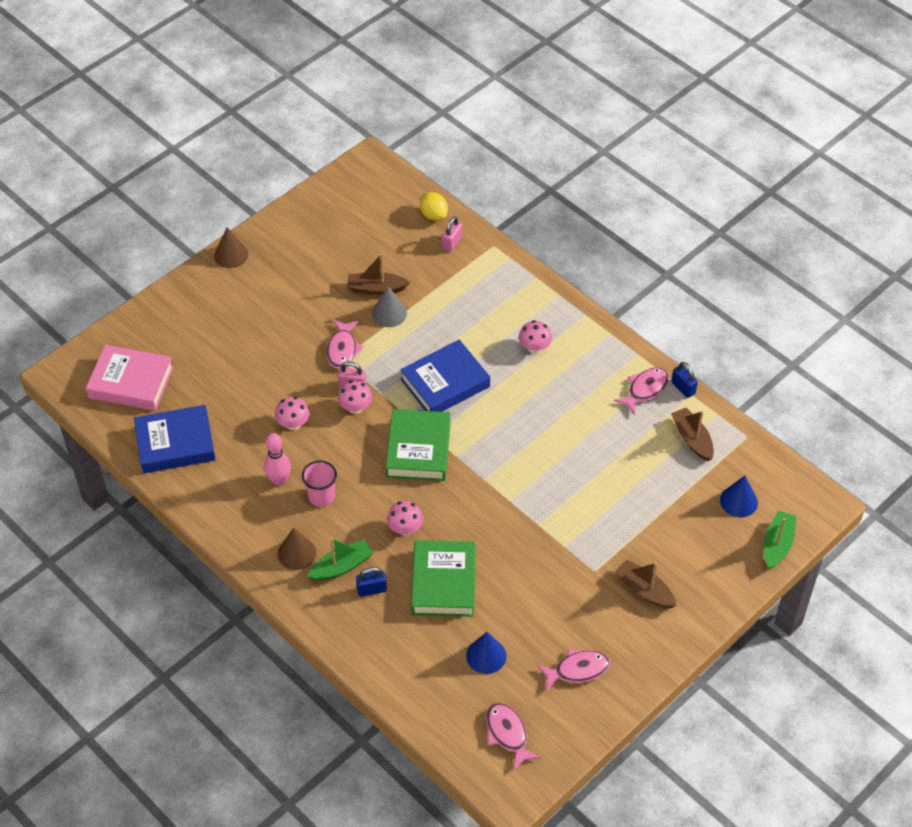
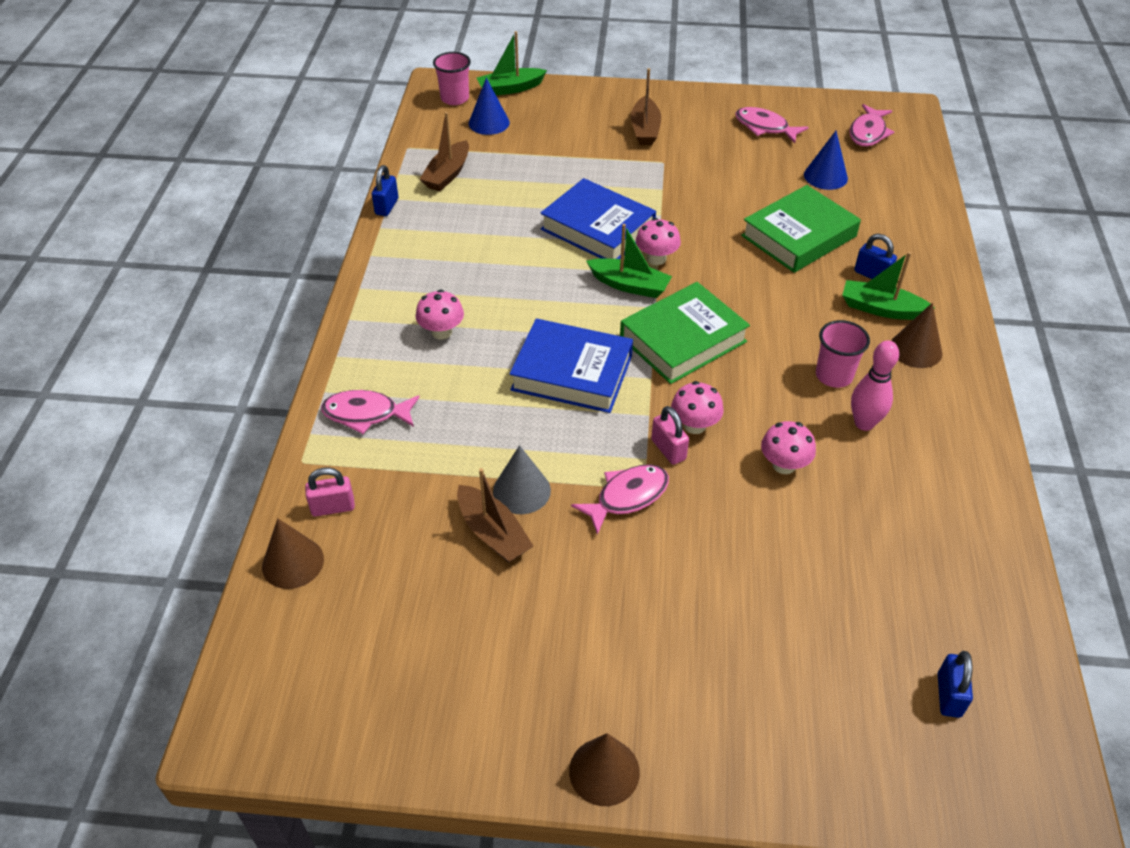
camera: 130 degrees left, 5 degrees down
pink book [86,345,174,411] -> blue padlock [938,651,973,718]
blue book [134,405,216,473] -> blue book moved to [540,178,656,259]
pink mushroom [387,501,423,536] -> pink mushroom moved to [636,218,681,265]
yellow lemon [420,192,448,221] -> brown cone [262,519,324,589]
pink fish [614,367,669,415] -> pink fish moved to [321,390,420,434]
none -> pink cup [433,52,471,105]
none -> green boat [586,224,672,298]

